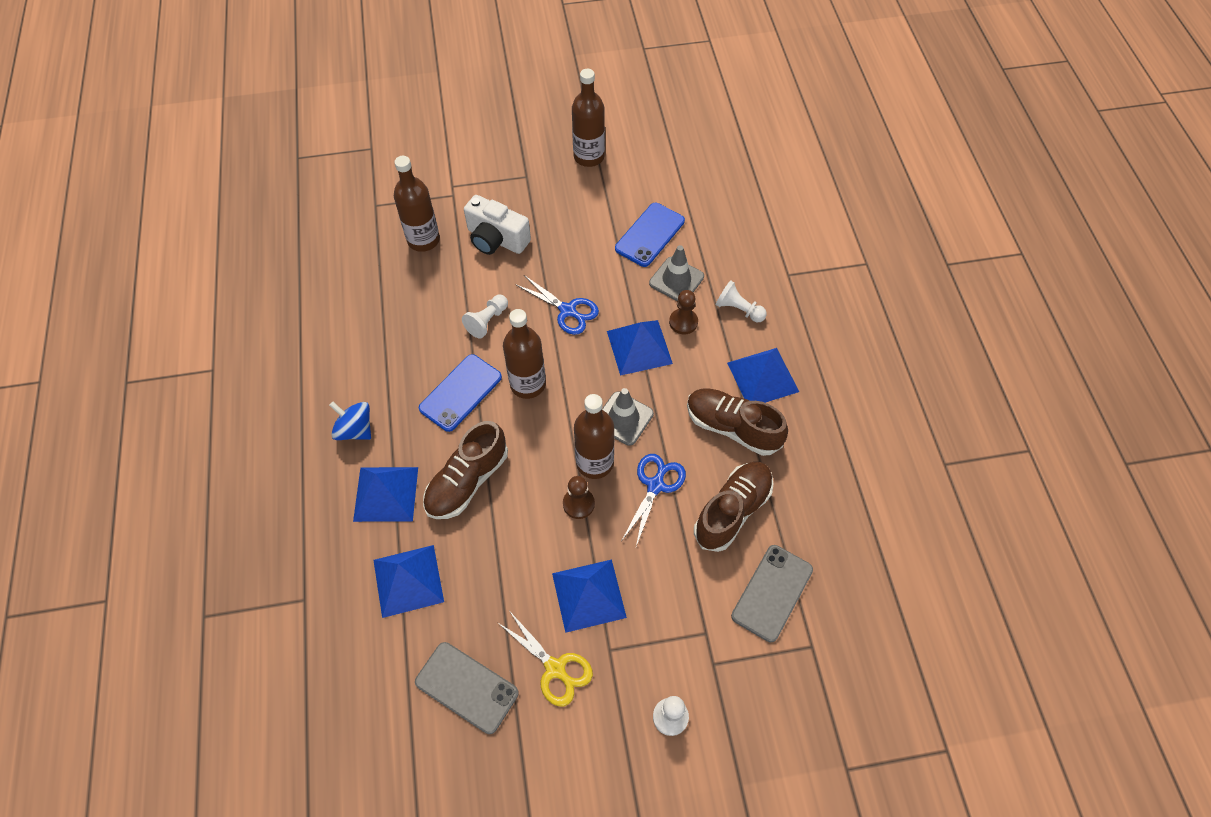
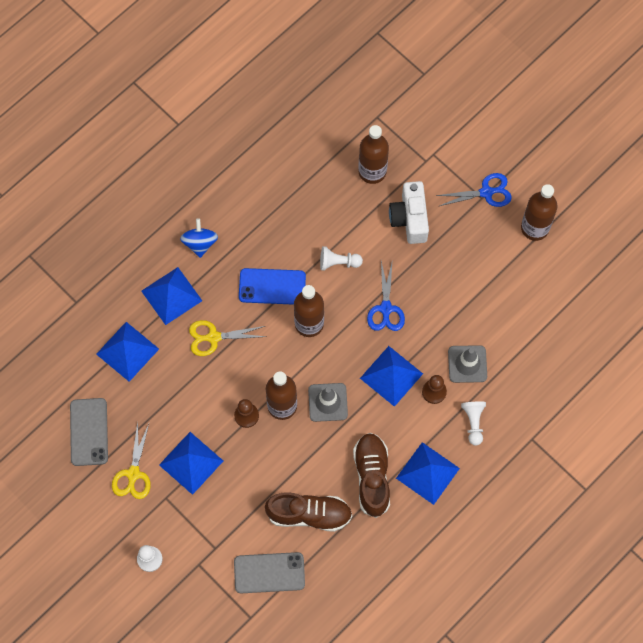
camera: 55 degrees right, 10 degrees up
brown shoe [423,421,508,519] -> yellow scissors [189,320,266,356]
blue phone [615,203,685,267] -> none
blue scissors [622,454,686,546] -> blue scissors moved to [436,173,512,207]

